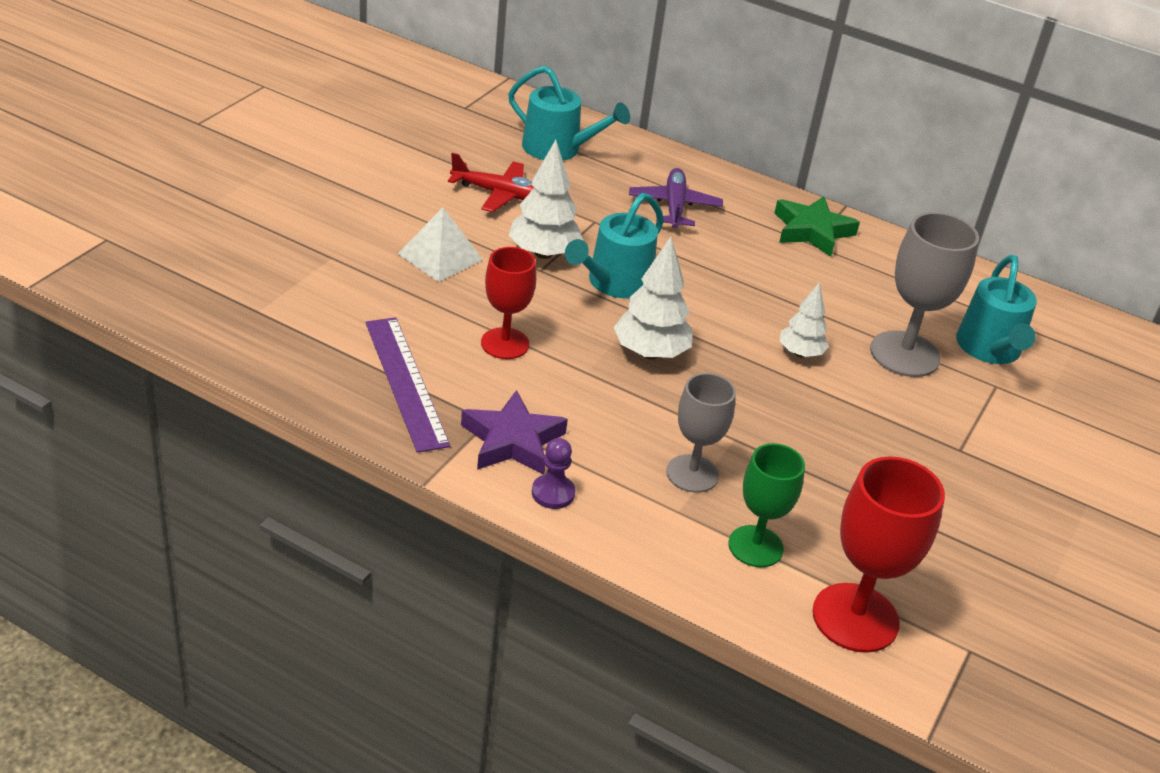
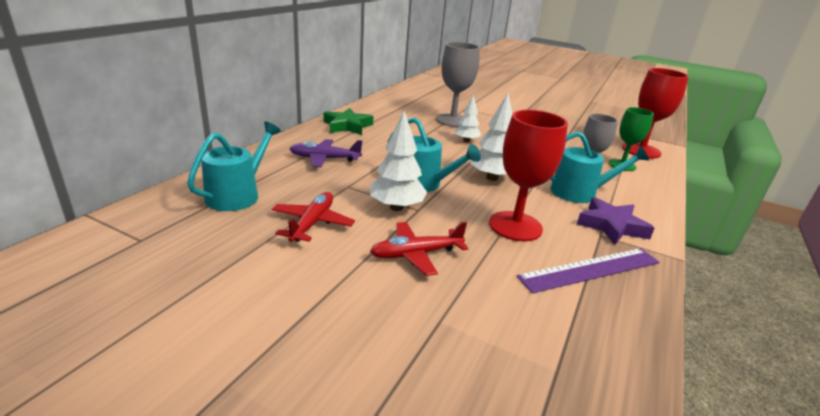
camera: 90 degrees left, 10 degrees down
white pyramid [398,207,483,282] -> red plane [370,222,468,276]
red goblet [481,247,536,359] -> red goblet [489,110,568,241], size x1.50
purple pawn [532,438,575,509] -> none
turquoise watering can [956,255,1037,364] -> turquoise watering can moved to [550,131,649,203]

